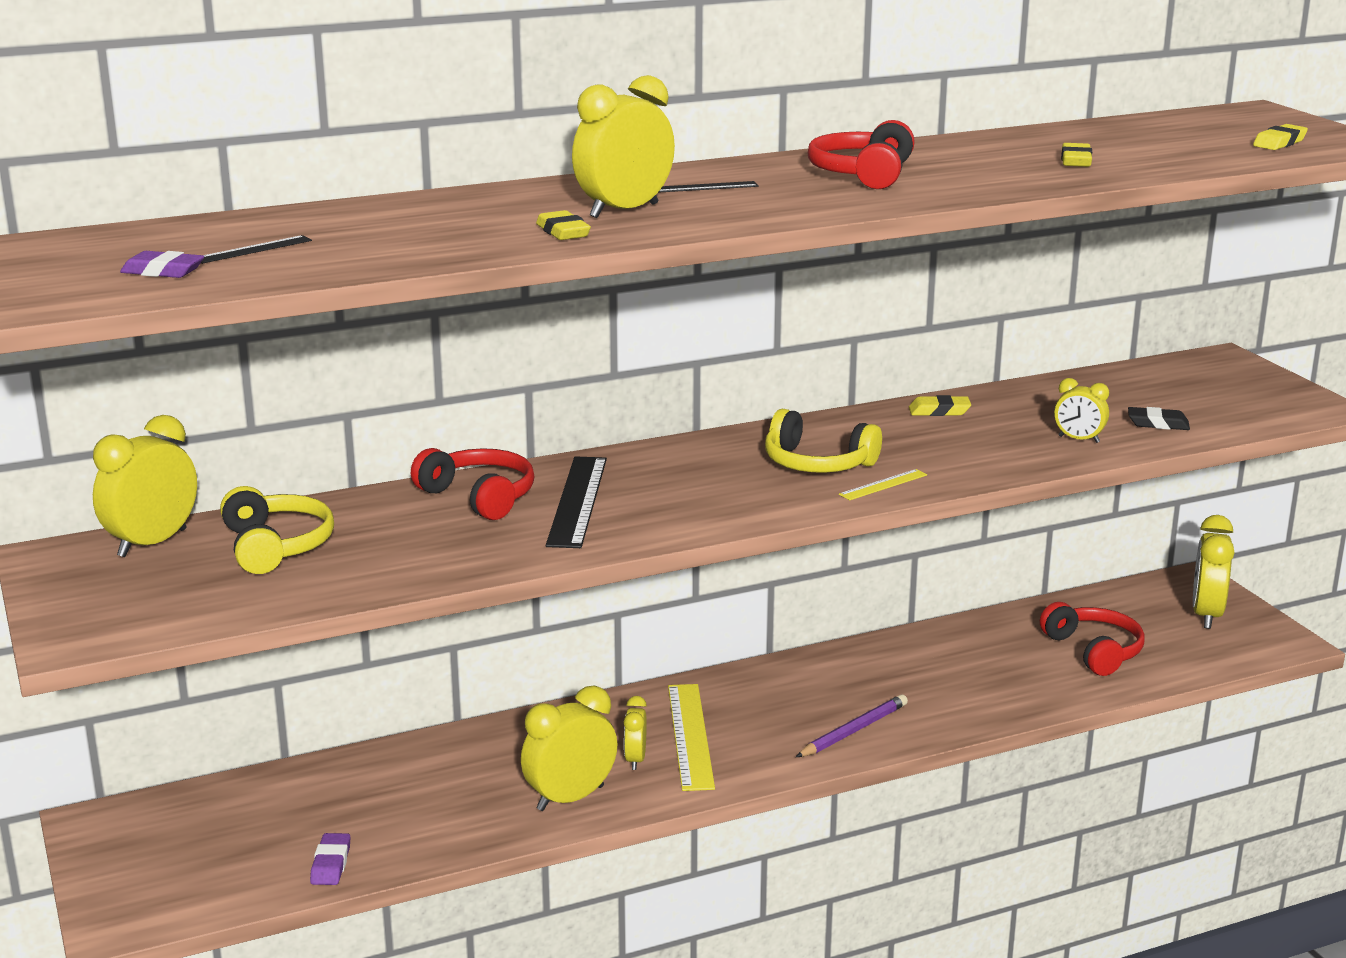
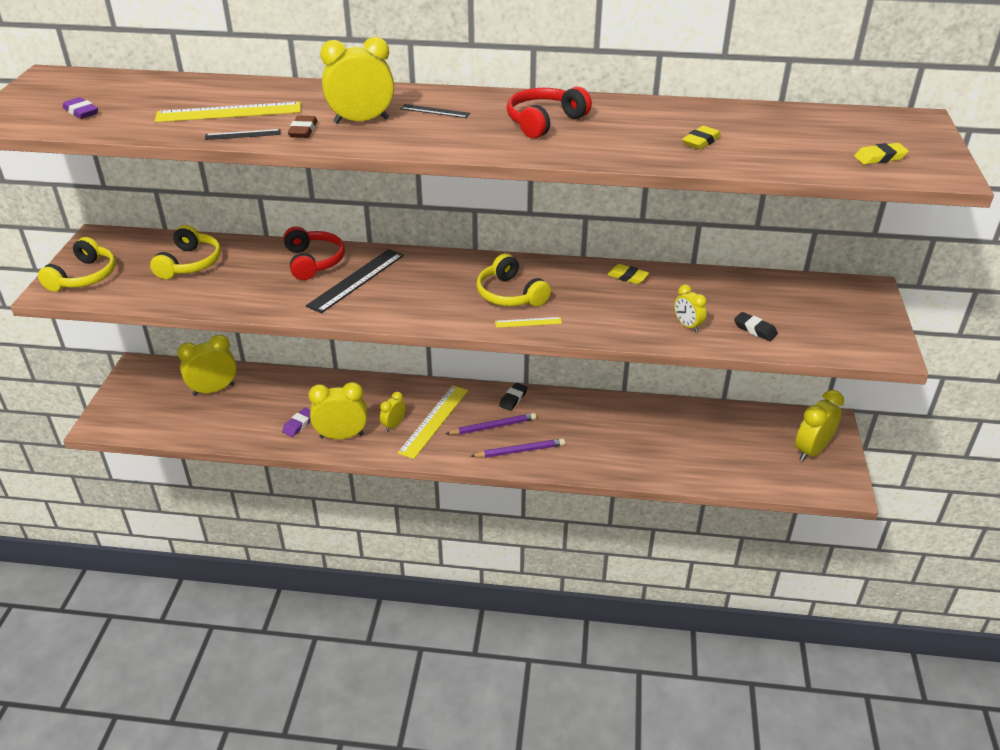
camera: 30 degrees right, 15 degrees up
yellow clock [93,415,197,557] -> yellow clock moved to [177,335,237,396]
black ruler [201,235,312,264] -> black ruler moved to [205,129,281,140]
purple eraser [310,833,350,885] -> purple eraser moved to [282,408,311,437]
yellow eraser [536,210,591,240] -> brown eraser [288,115,317,138]
red headphones [1040,602,1145,676] -> none
none -> yellow headphones [38,237,116,292]
none -> yellow ruler [155,102,301,122]
none -> purple pencil [446,413,537,435]
none -> black eraser [499,383,528,411]

